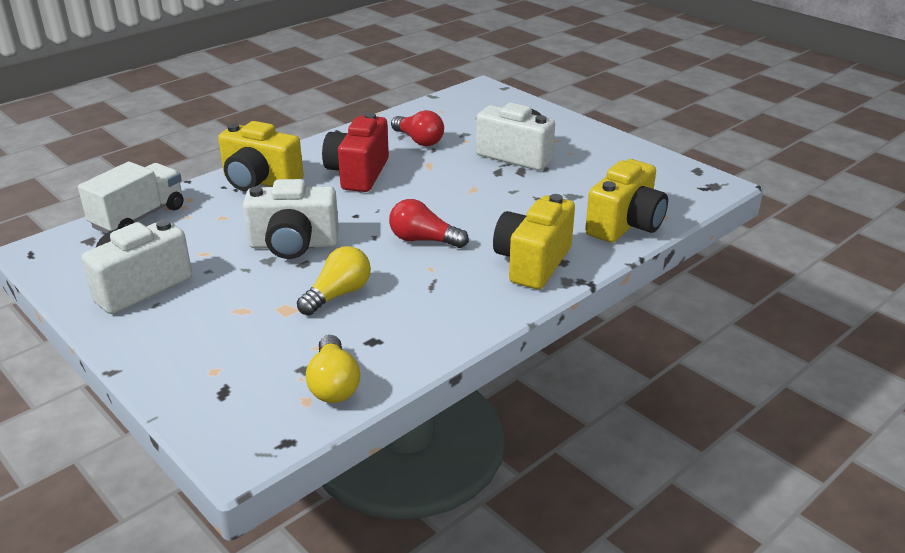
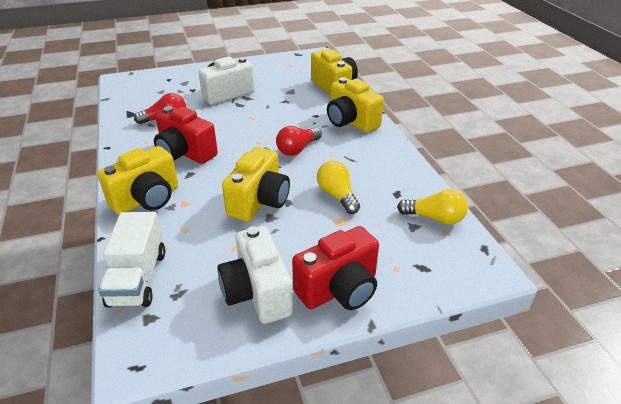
camera: 65 degrees left, 5 degrees up
white truck [78,162,183,233] -> white truck turned 150 degrees counterclockwise [98,212,165,308]
white camera [243,179,339,259] -> yellow camera [222,147,290,221]
none -> red camera [292,226,379,310]

